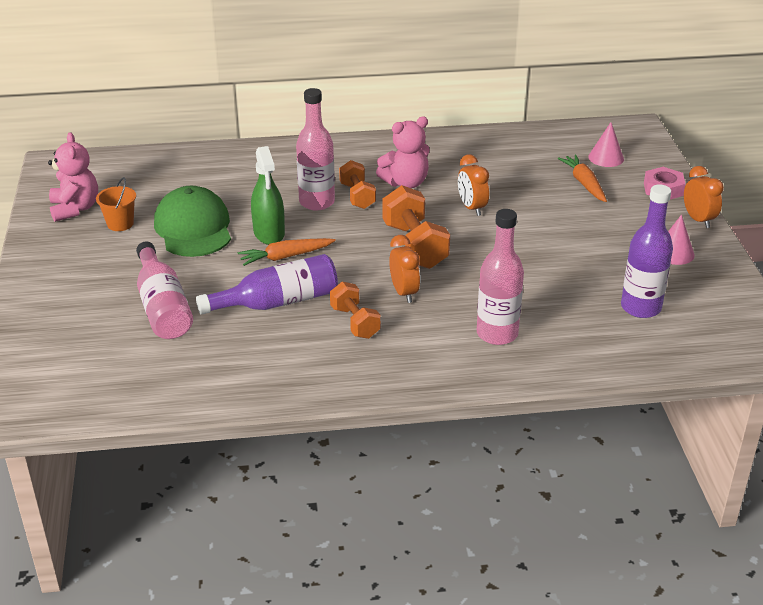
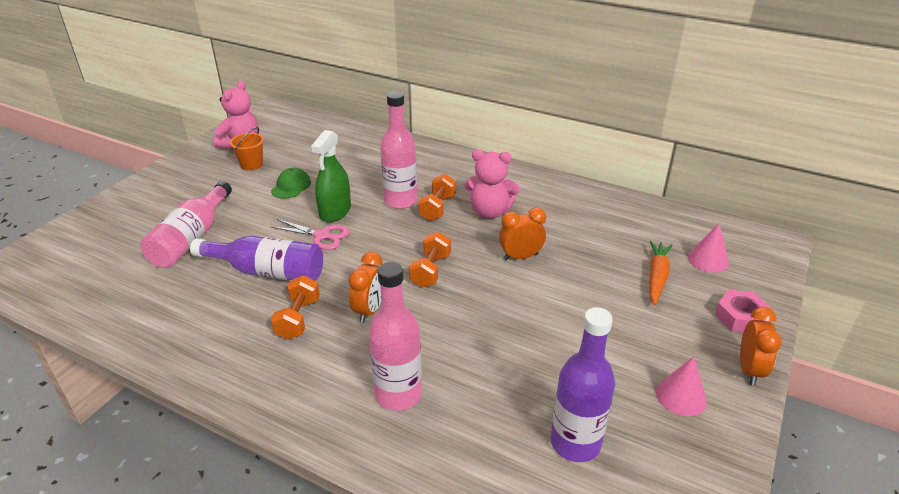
camera: 35 degrees right, 0 degrees up
green cap [154,186,231,257] -> green cap [271,168,311,199], size x0.51
orange carrot [238,238,336,266] -> pink scissors [271,219,349,250]
orange dumbbell [382,185,450,269] -> orange dumbbell [409,232,451,288], size x0.63
orange clock [458,154,489,216] -> orange clock turned 60 degrees clockwise [499,207,546,261]

